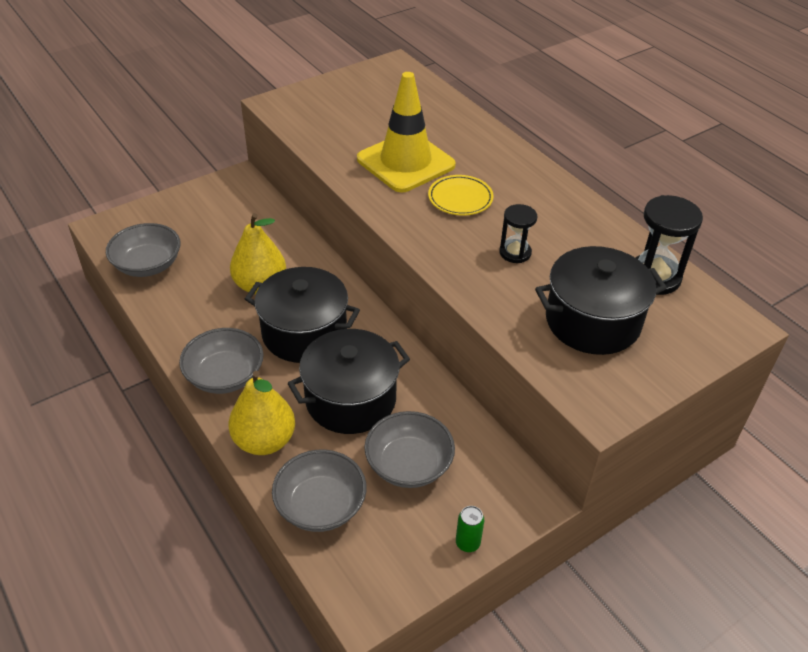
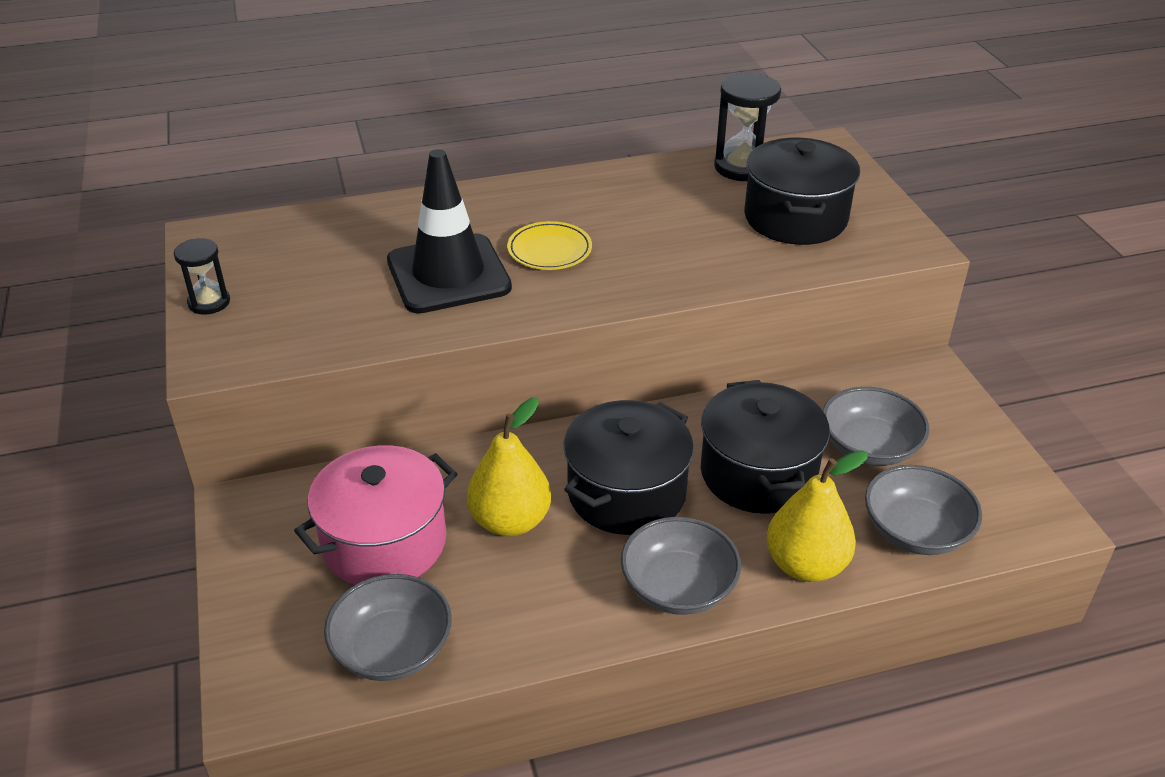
camera: 70 degrees left, 5 degrees down
yellow traffic cone [357,72,456,192] -> black traffic cone [387,149,512,313]
green can [456,506,484,552] -> none
black hourglass [499,204,537,263] -> black hourglass moved to [174,238,230,315]
none -> pink pot [294,445,457,585]

